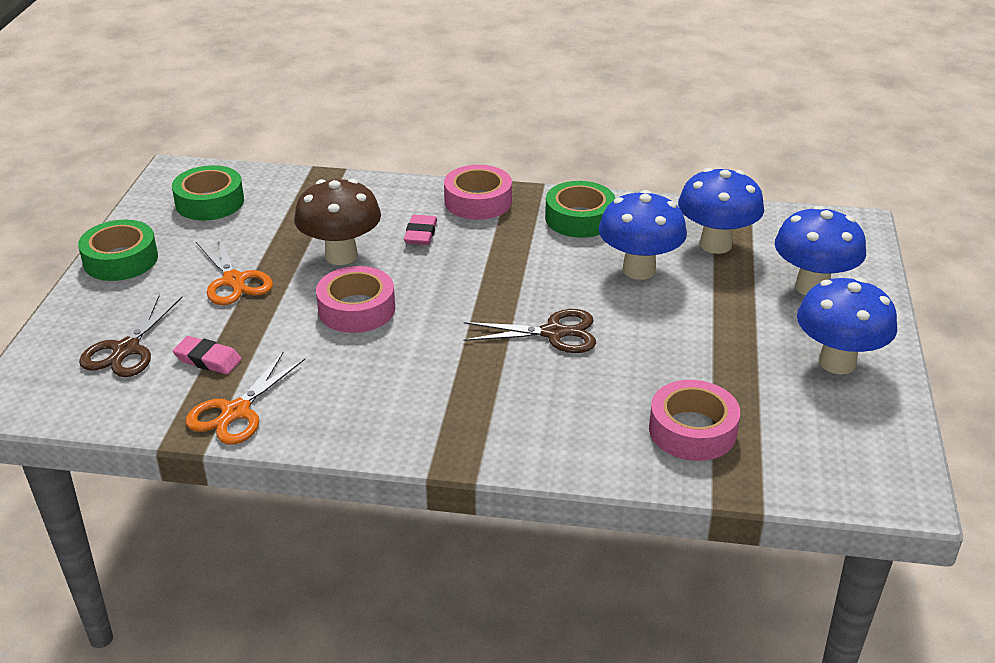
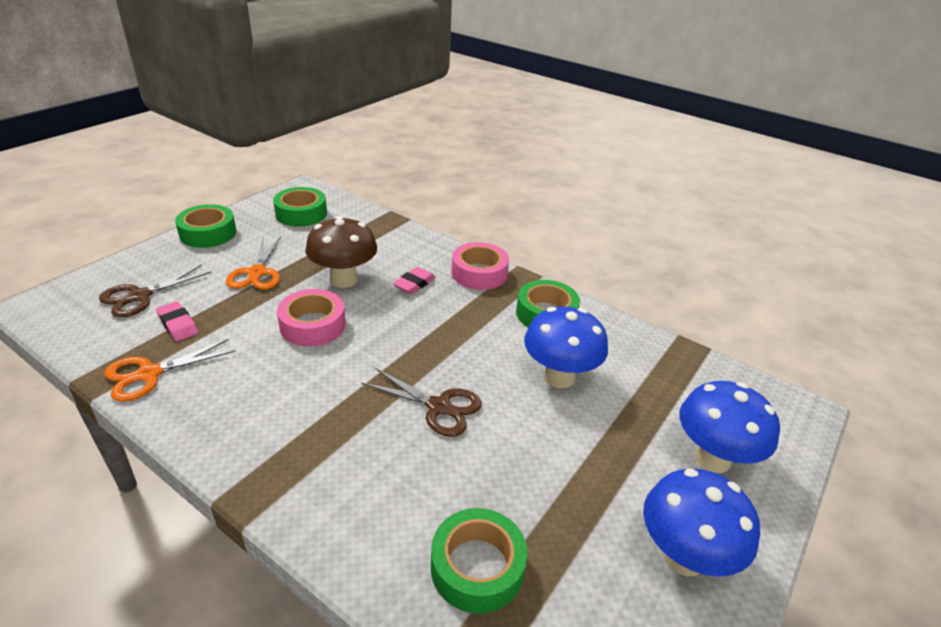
camera: 25 degrees right, 0 degrees up
pink tape [649,380,740,461] -> green tape [431,508,528,614]
blue mushroom [678,168,764,254] -> none

